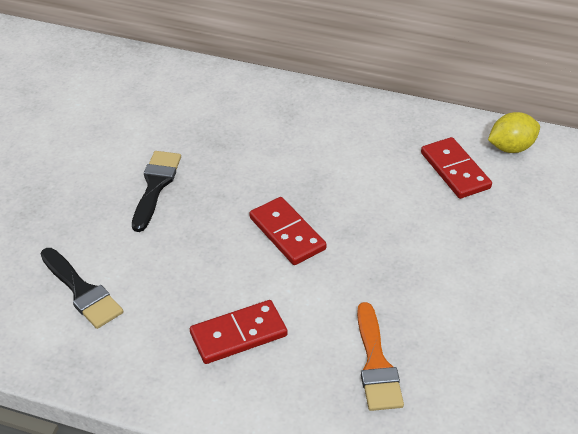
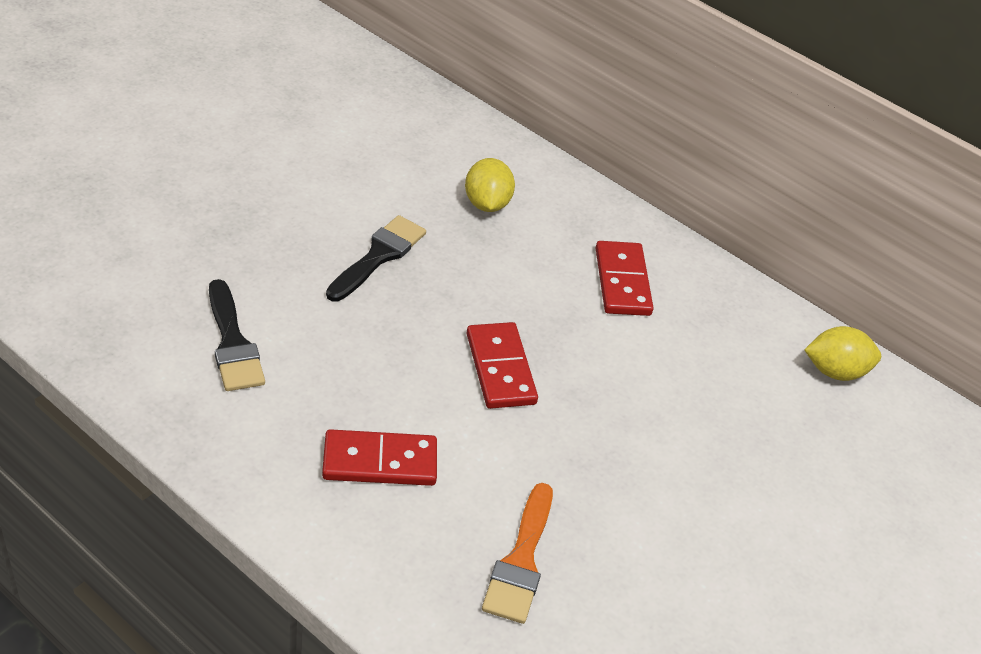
camera: 15 degrees right, 0 degrees up
red domino [421,137,492,199] -> red domino moved to [596,241,654,316]
none -> yellow lemon [465,158,515,212]

